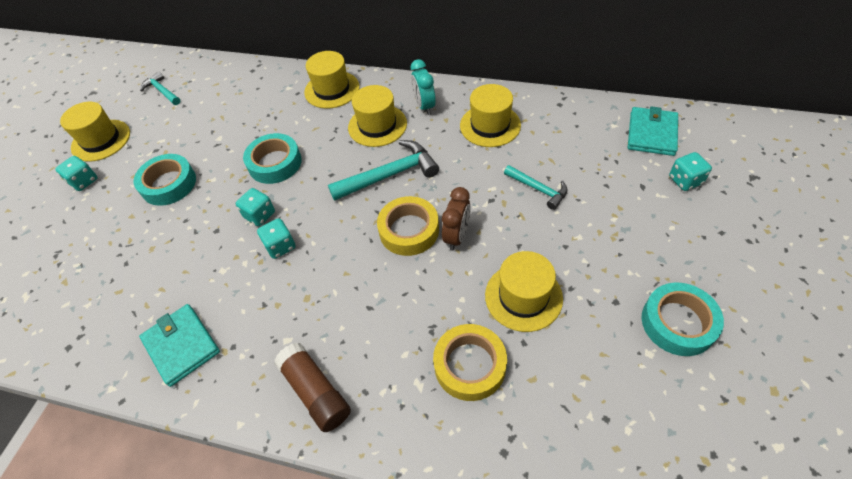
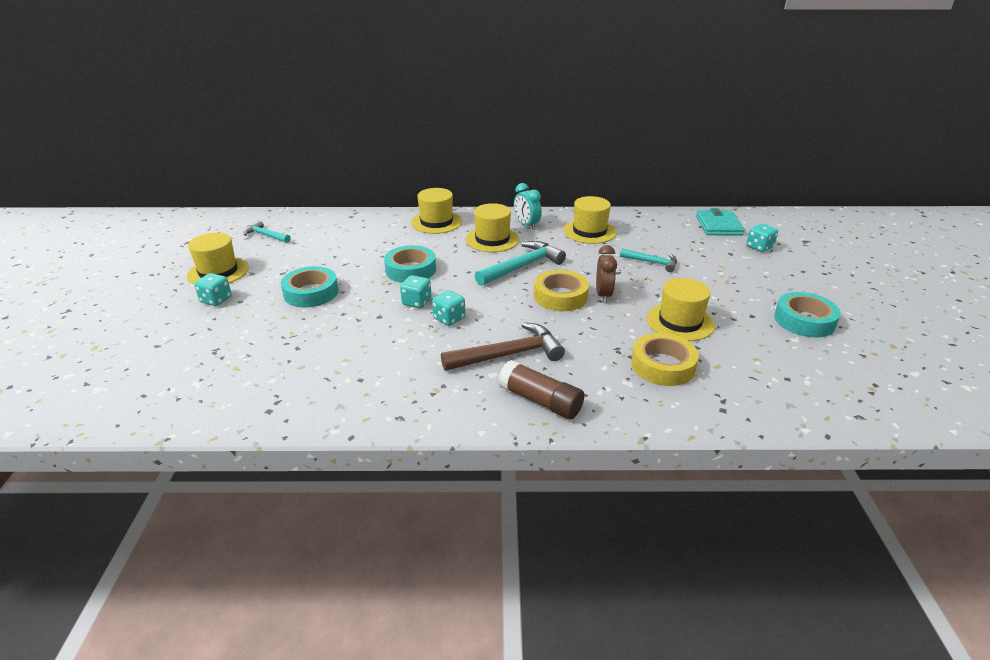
camera: 20 degrees left, 20 degrees down
turquoise wallet [139,304,220,387] -> none
none -> brown hammer [441,322,565,371]

